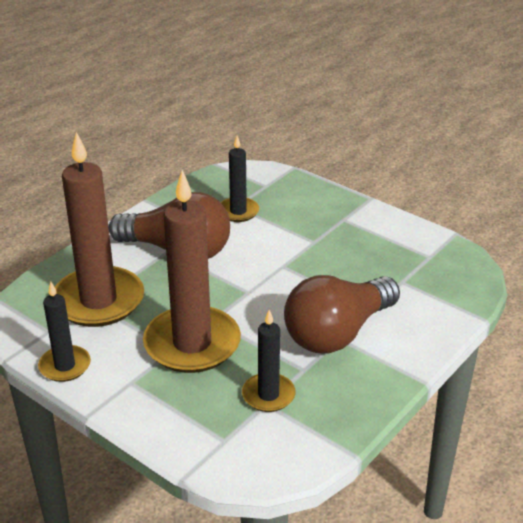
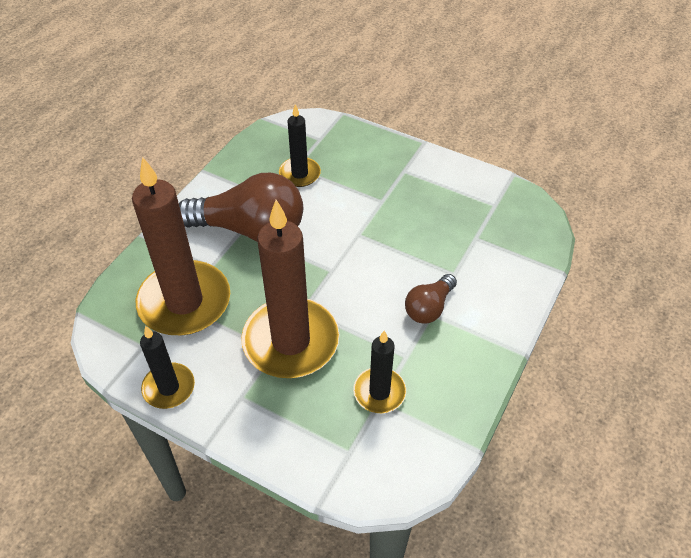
camera: 10 degrees left, 15 degrees up
brown light bulb [284,275,400,353] -> brown light bulb [405,274,457,324], size x0.51

